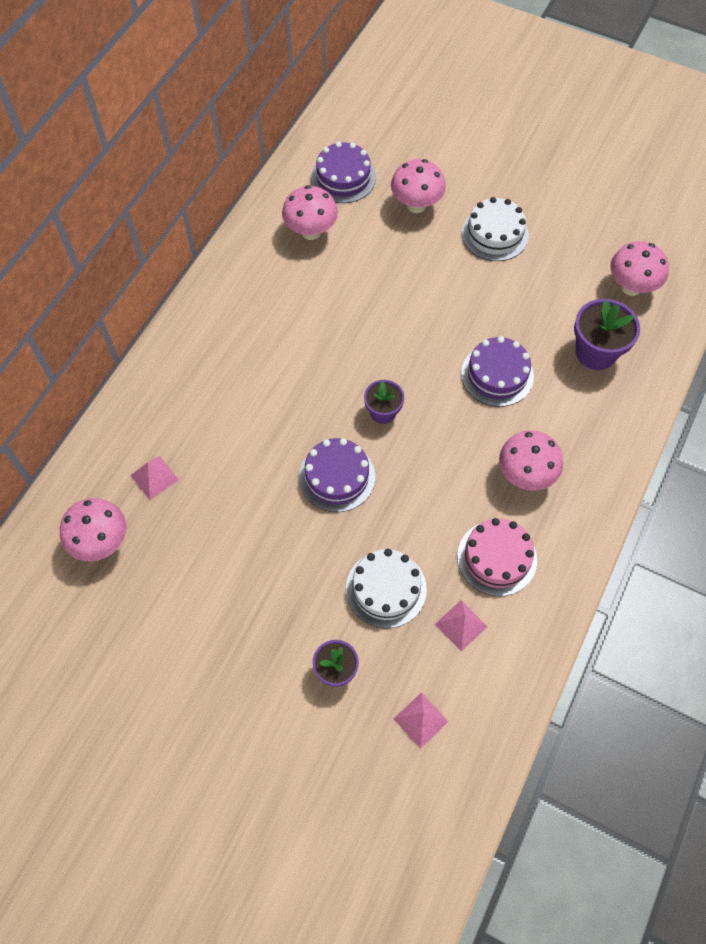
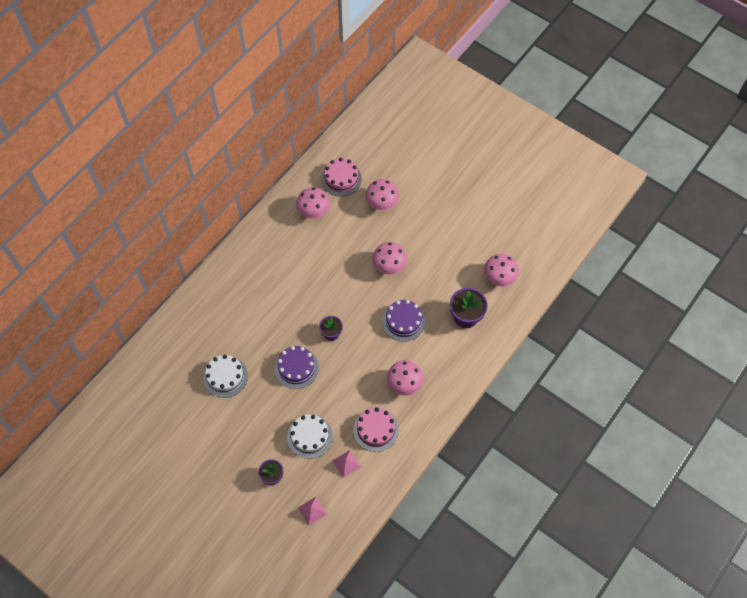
camera: 10 degrees right, 0 degrees up
pink mushroom [60,498,127,561] -> pink mushroom moved to [372,242,407,274]
pink pyramid [130,456,179,500] -> none
purple cake [311,141,376,203] -> pink cake [321,158,362,197]
white cake [462,197,529,261] -> white cake moved to [203,355,248,398]

